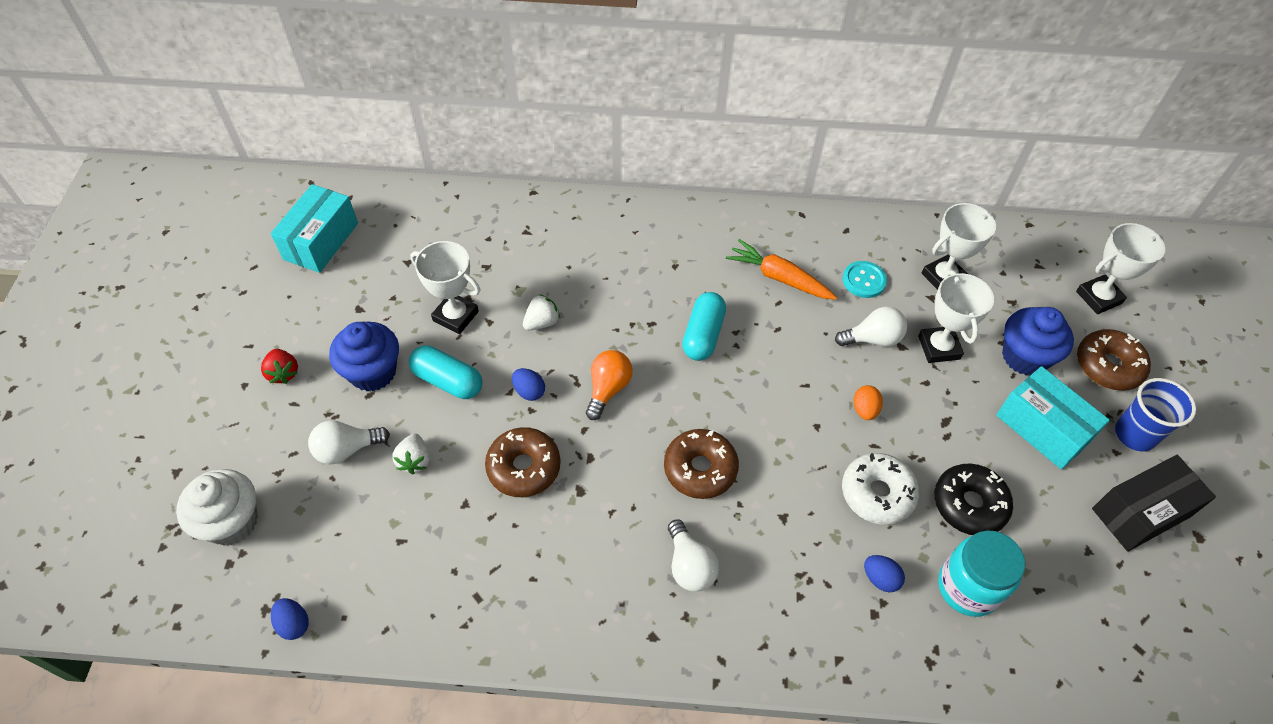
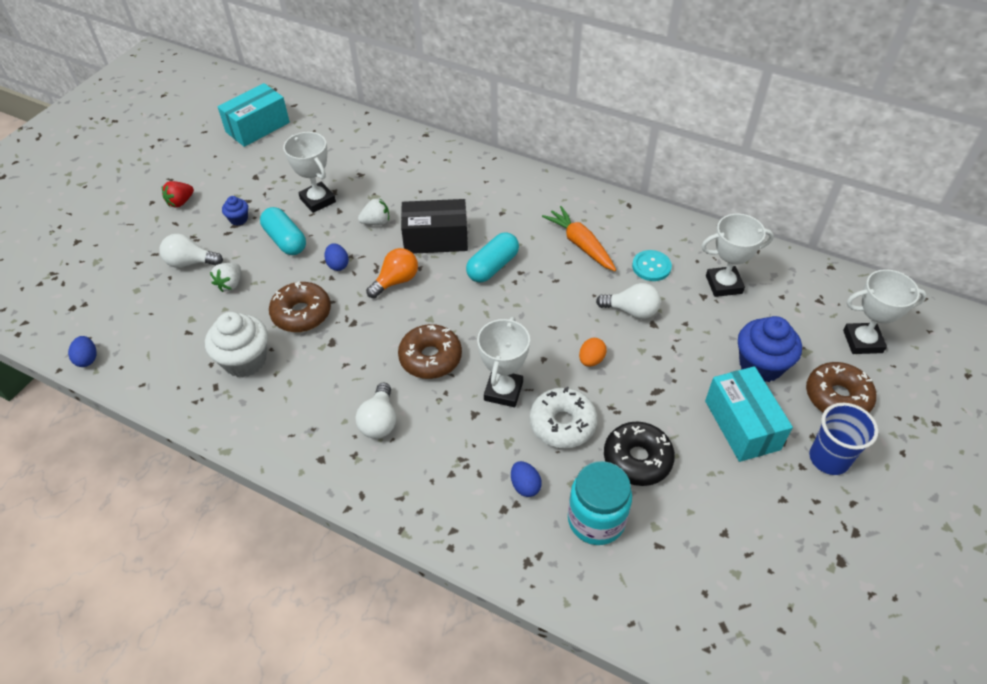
camera: 25 degrees right, 5 degrees down
white cupcake [176,469,258,546] -> white cupcake moved to [205,312,268,377]
red strawberry [261,349,298,384] -> red strawberry turned 45 degrees clockwise [162,181,194,208]
blue cupcake [329,322,399,391] -> blue cupcake [222,196,248,226], size x0.49
white trophy [918,270,994,363] -> white trophy moved to [477,317,530,407]
black box [1092,455,1216,552] -> black box moved to [401,199,468,254]

